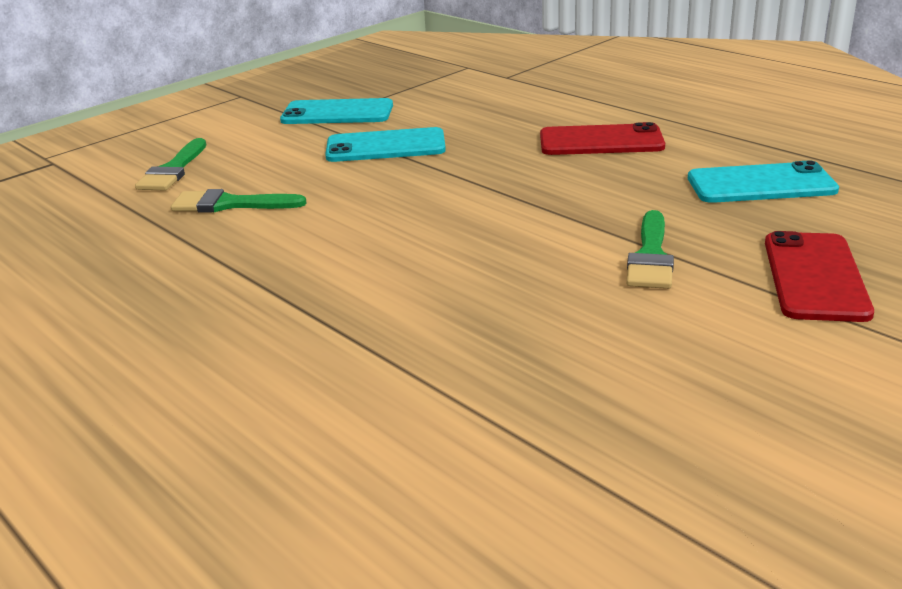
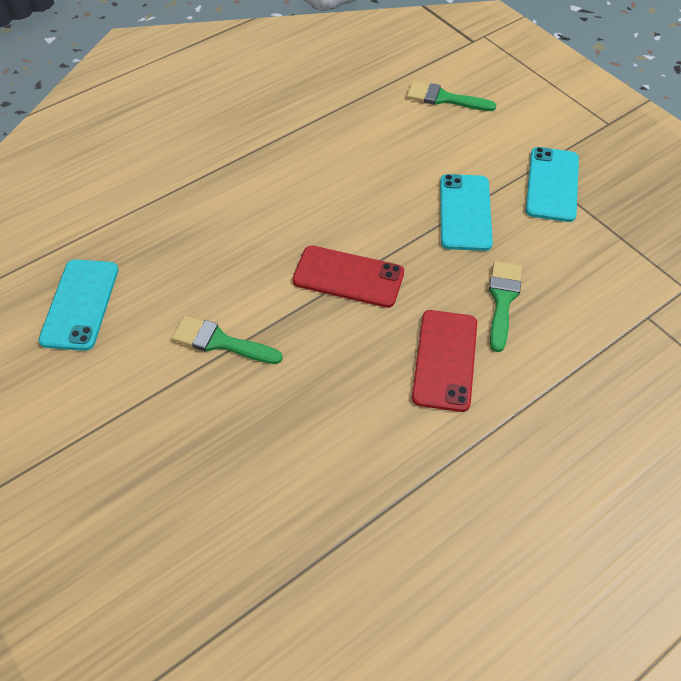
camera: 95 degrees right, 25 degrees up
green brush [171,189,307,212] -> green brush moved to [489,261,522,352]
turquoise phone [688,161,839,203] -> turquoise phone moved to [38,259,118,351]
red phone [765,231,874,322] -> red phone moved to [292,246,404,308]

